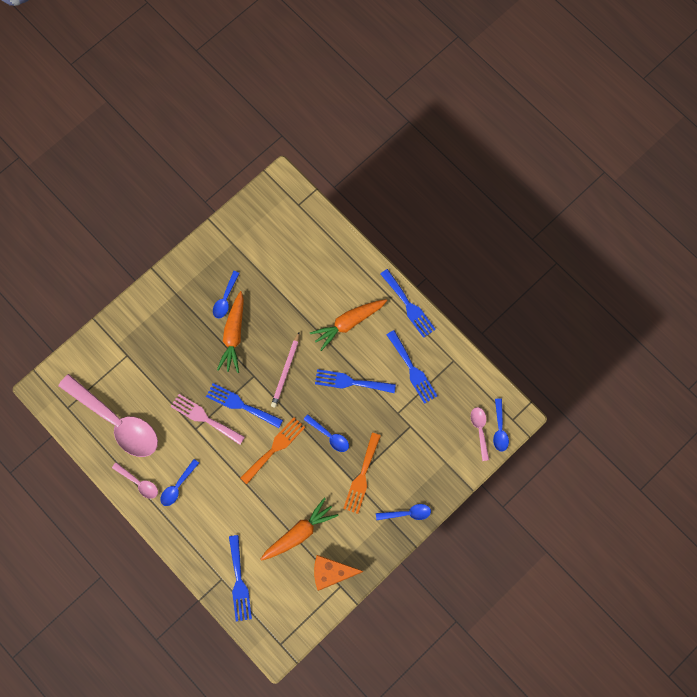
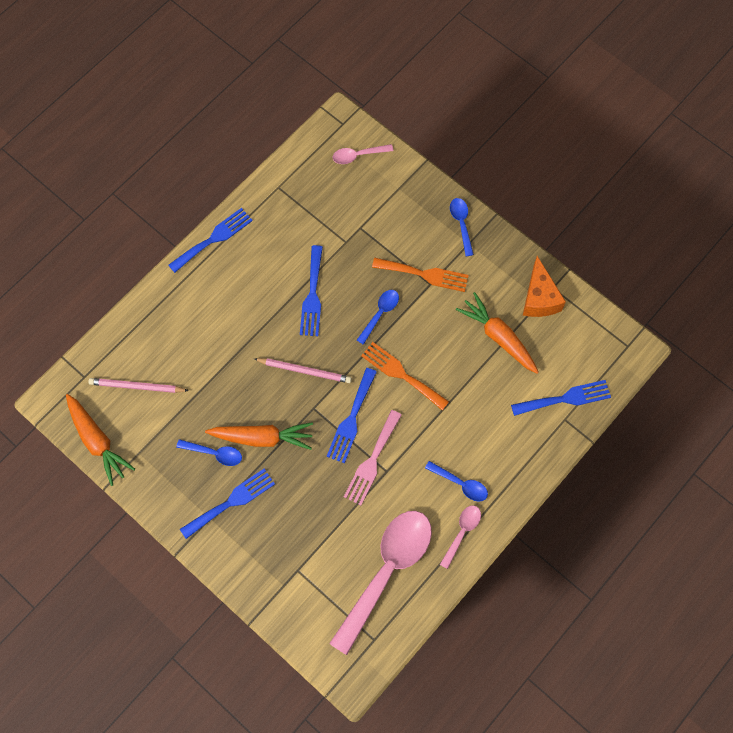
camera: 95 degrees left, 5 degrees down
orange carrot [310,299,387,351] -> orange carrot moved to [66,394,135,486]
blue fork [386,330,437,404] -> blue fork moved to [180,469,275,539]
blue spoon [493,399,509,452] -> none
none -> pink pencil [88,378,189,393]

